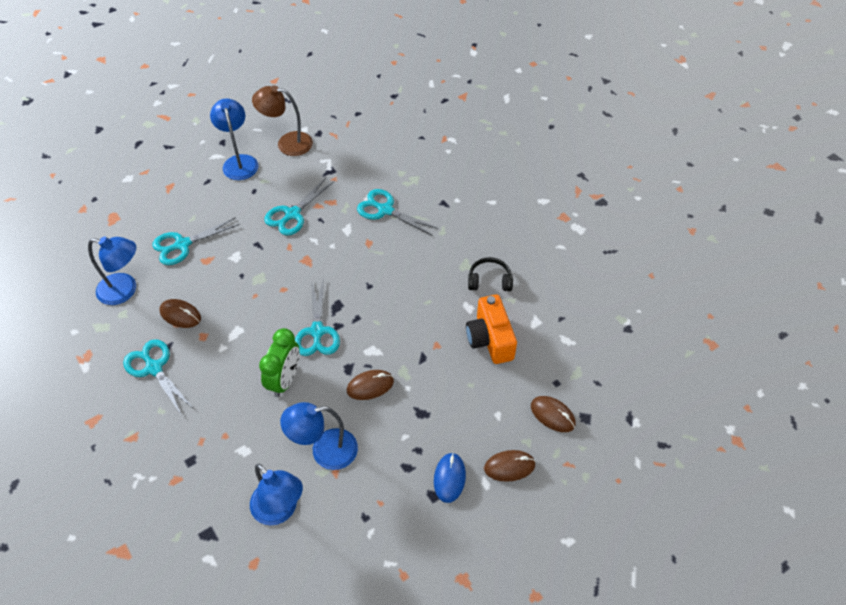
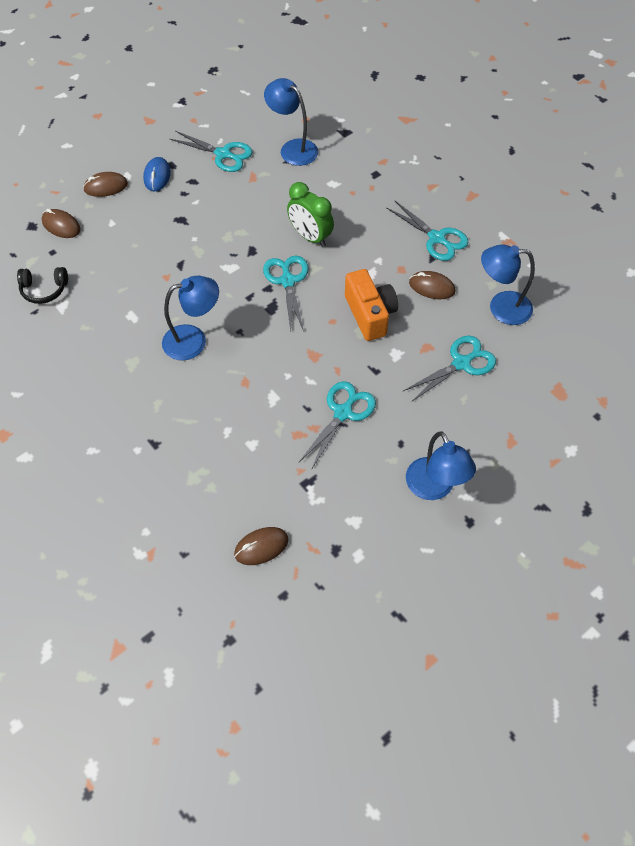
camera: 175 degrees right, 5 degrees up
brown lamp [252,85,313,156] -> none
green clock [259,328,300,397] -> green clock turned 60 degrees counterclockwise [287,182,334,247]
blue lamp [280,402,358,470] -> blue lamp moved to [162,276,219,360]
brown mouse [347,370,394,400] -> brown mouse moved to [234,527,289,565]
turquoise scissors [357,189,438,235] -> turquoise scissors moved to [170,131,252,172]
orange camera [466,294,517,364] -> orange camera moved to [345,269,398,341]
black headphones [468,257,513,291] -> black headphones moved to [17,267,68,304]

